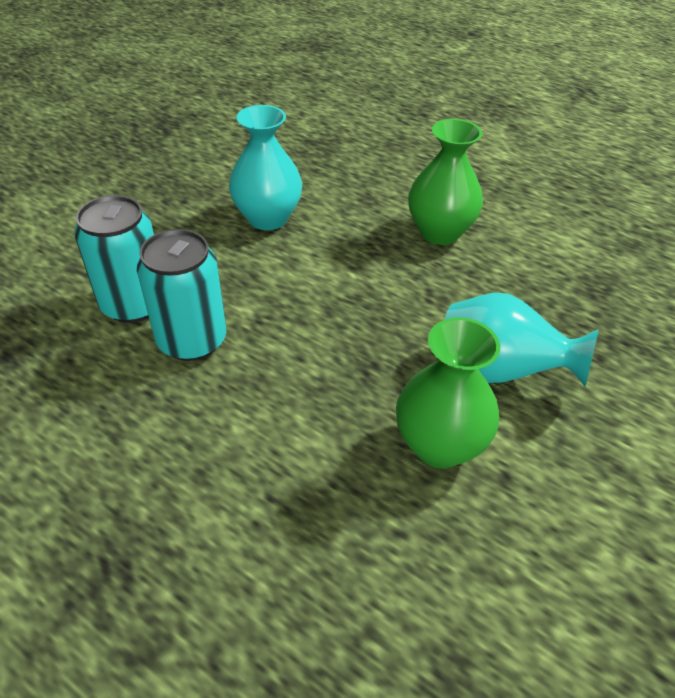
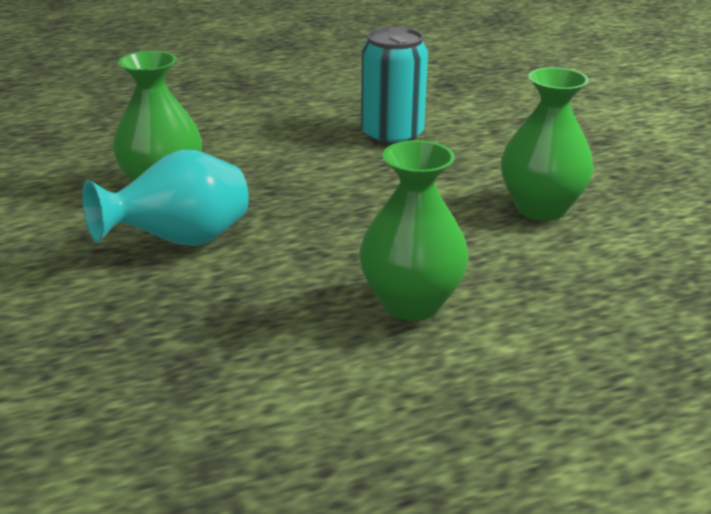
camera: 125 degrees right, 15 degrees down
turquoise can [74,195,154,323] -> none
turquoise vase [229,105,302,230] -> green vase [501,67,594,221]

